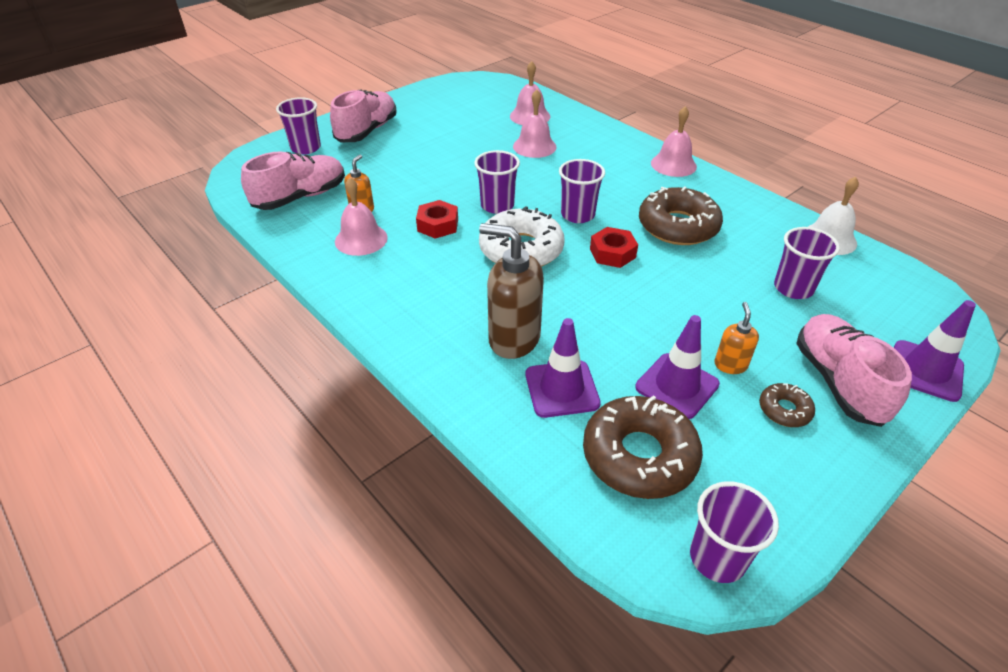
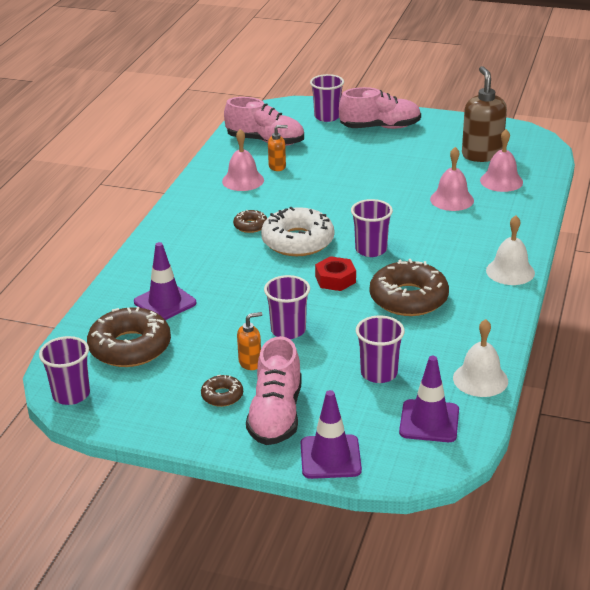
camera: 60 degrees right, 10 degrees down
red nut [416,200,458,239] -> none
purple cup [474,150,520,214] -> purple cup moved to [264,275,310,339]
brown soap dispenser [479,223,544,359] -> brown soap dispenser moved to [462,66,507,162]
purple traffic cone [635,315,720,419] -> purple traffic cone moved to [399,356,459,442]
pink bell [651,106,697,177] -> white bell [486,215,535,285]
pink shoe [796,314,912,427] -> pink shoe turned 135 degrees clockwise [246,336,302,445]
none -> brown donut [233,210,267,233]

